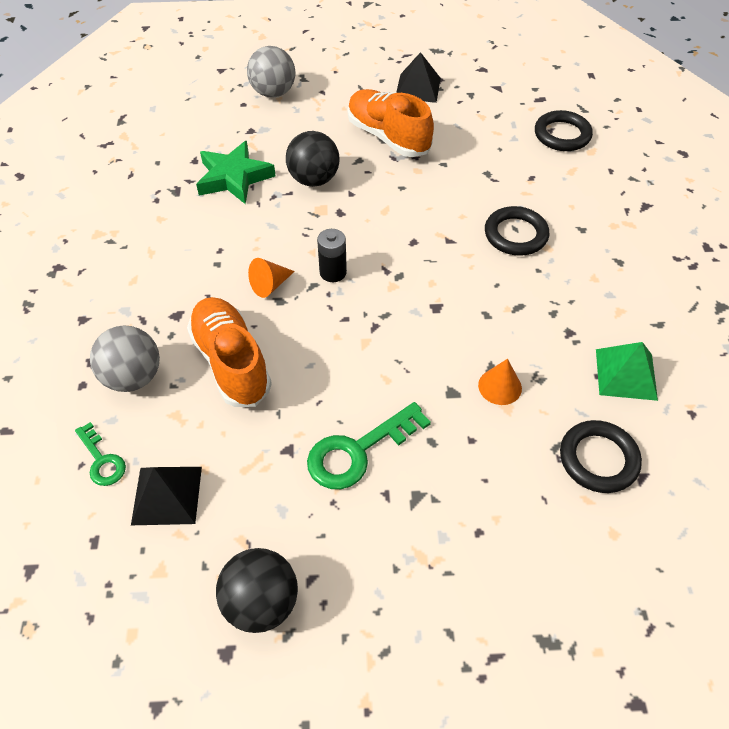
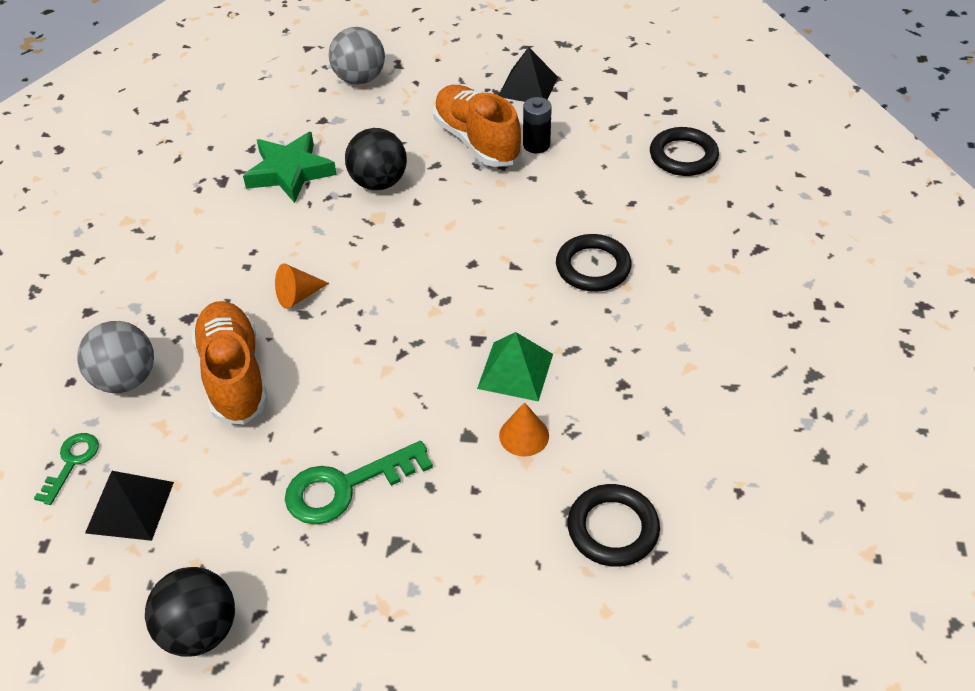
camera: 10 degrees right, 5 degrees down
green key [75,422,126,486] -> green key turned 135 degrees counterclockwise [34,433,99,505]
black battery [317,229,347,282] -> black battery moved to [523,97,552,153]
green pyramid [596,342,658,401] -> green pyramid moved to [477,332,553,402]

